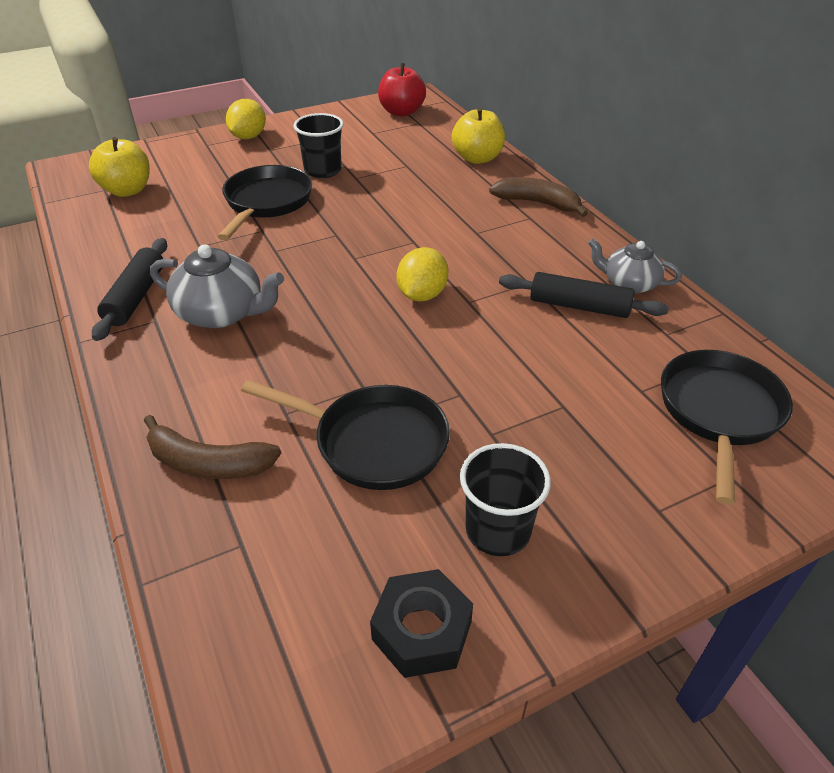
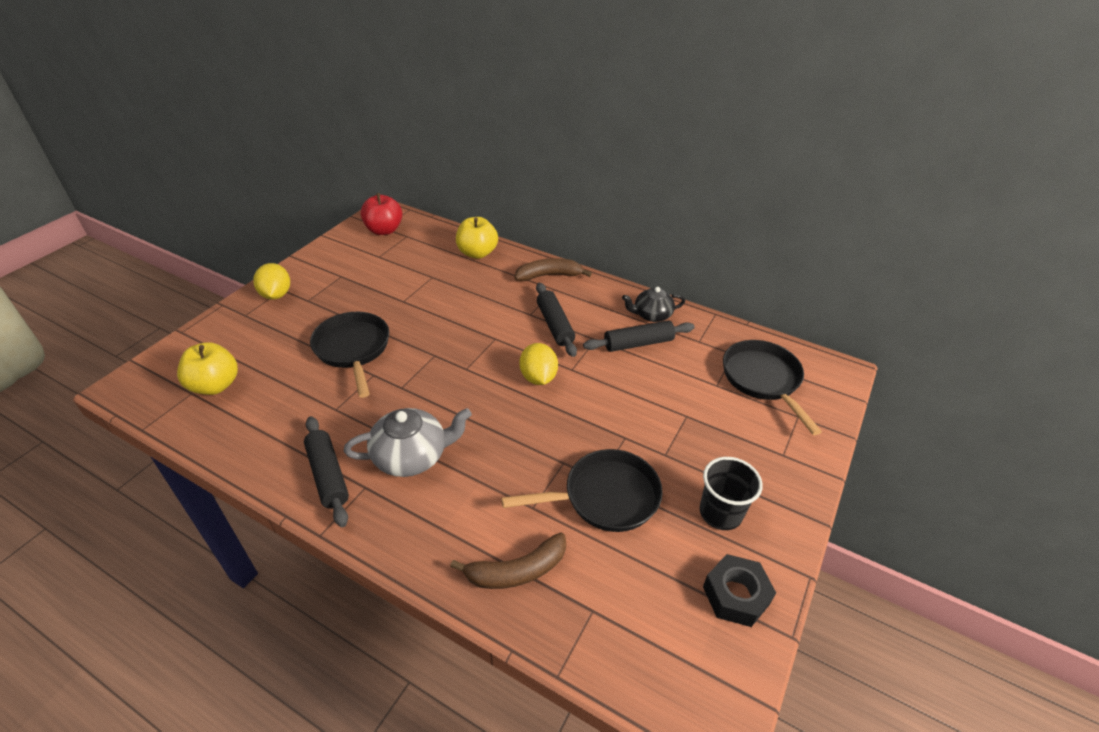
camera: 35 degrees left, 0 degrees up
black cup [294,113,344,178] -> none
grey teapot [588,238,682,293] -> black teapot [622,287,685,322]
none -> black rolling pin [536,283,577,357]

